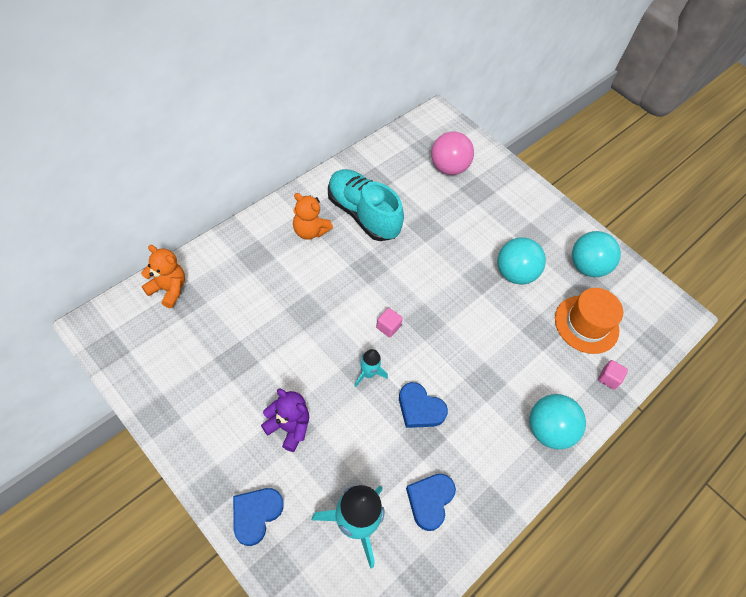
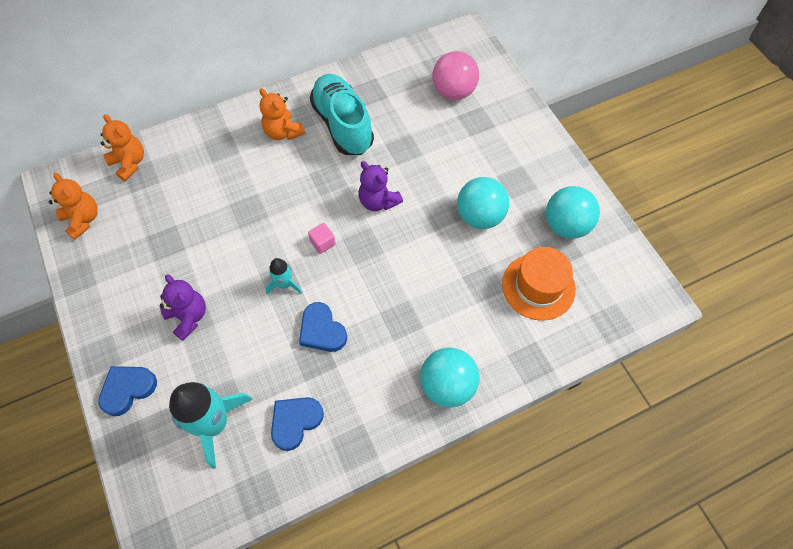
camera: 25 degrees right, 5 degrees up
pink cube [598,360,628,389] -> none
none -> orange teddy bear [49,173,98,240]
none -> purple teddy bear [359,161,403,211]

